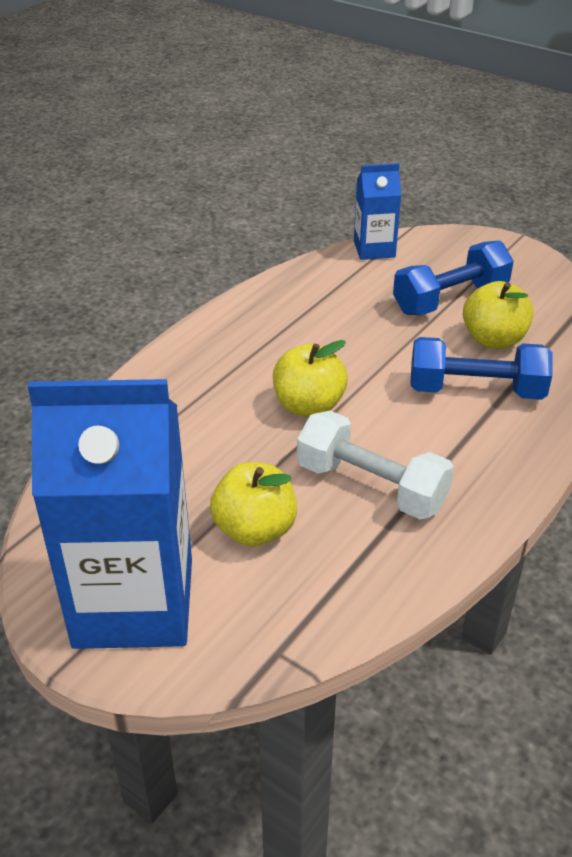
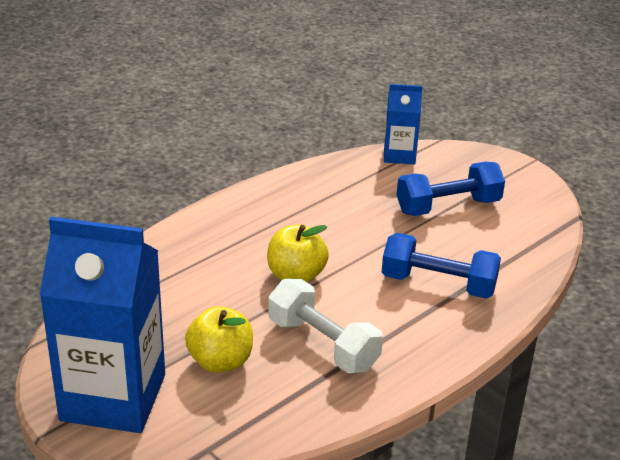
camera: 10 degrees right, 5 degrees down
yellow apple [463,281,533,349] -> none

